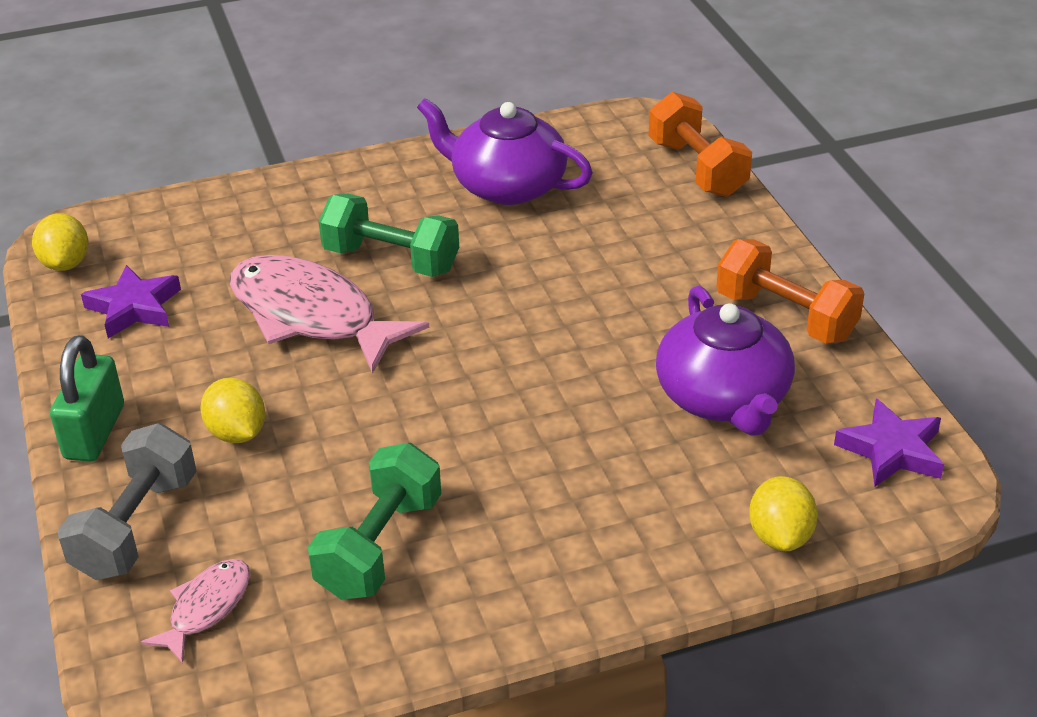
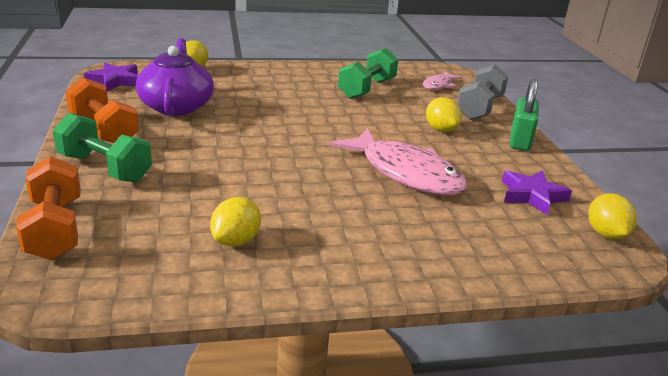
camera: 175 degrees left, 10 degrees down
green dumbbell [319,194,459,277] -> green dumbbell moved to [53,113,152,183]
purple teapot [417,98,593,205] -> yellow lemon [210,197,261,247]

